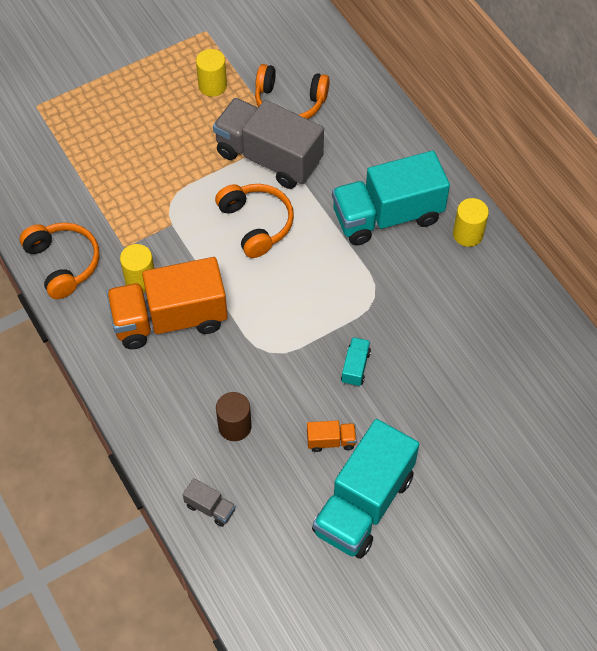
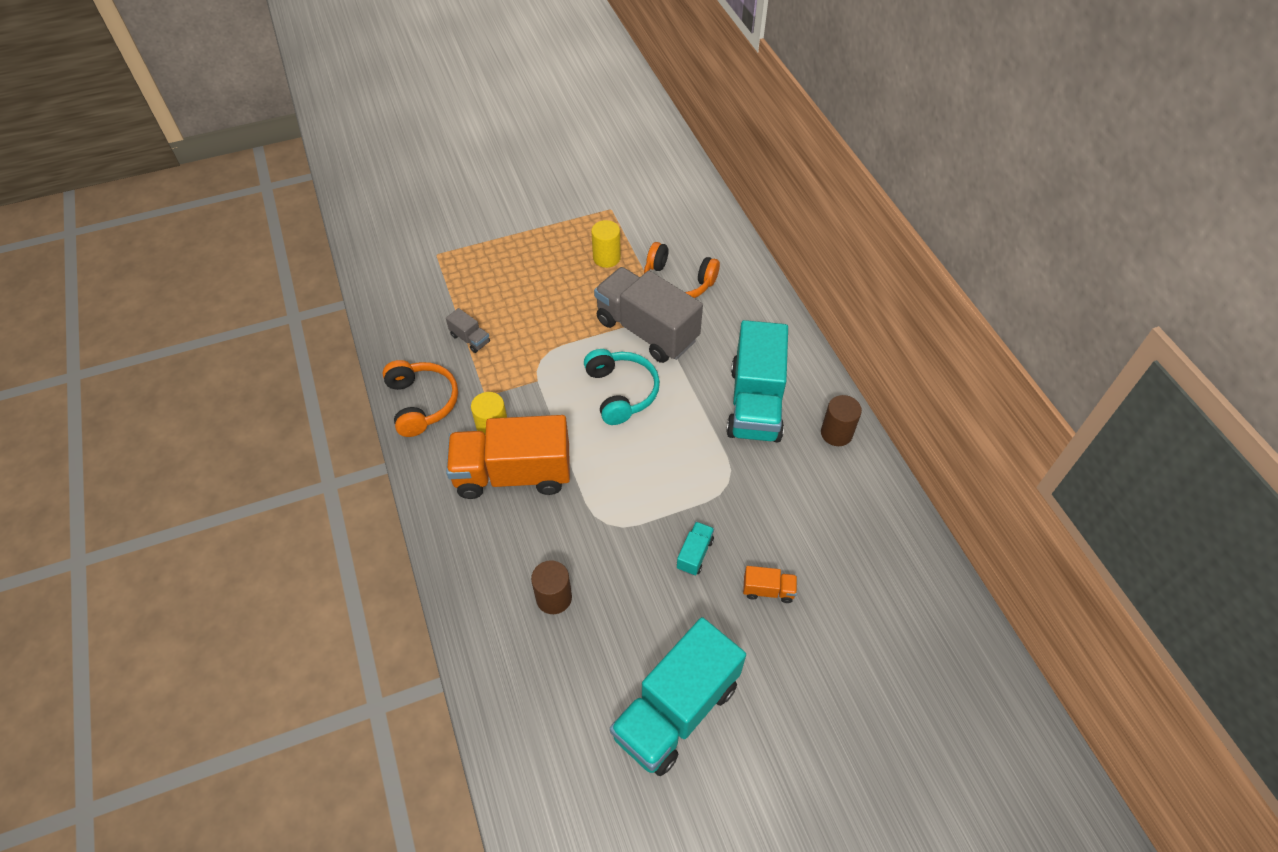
camera: 10 degrees right, 5 degrees down
grey truck [183,478,236,527] -> grey truck moved to [446,308,490,353]
orange headphones [215,184,294,258] -> turquoise headphones [584,349,660,425]
orange truck [307,420,357,452] -> orange truck moved to [743,566,797,603]
turquoise truck [332,151,450,245] -> turquoise truck turned 75 degrees counterclockwise [726,320,788,442]
yellow cylinder [453,198,489,247] -> brown cylinder [821,395,862,446]

